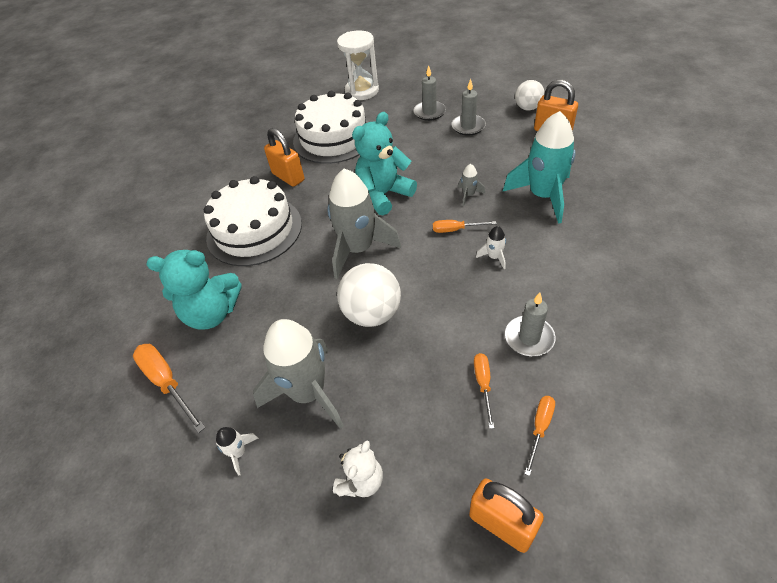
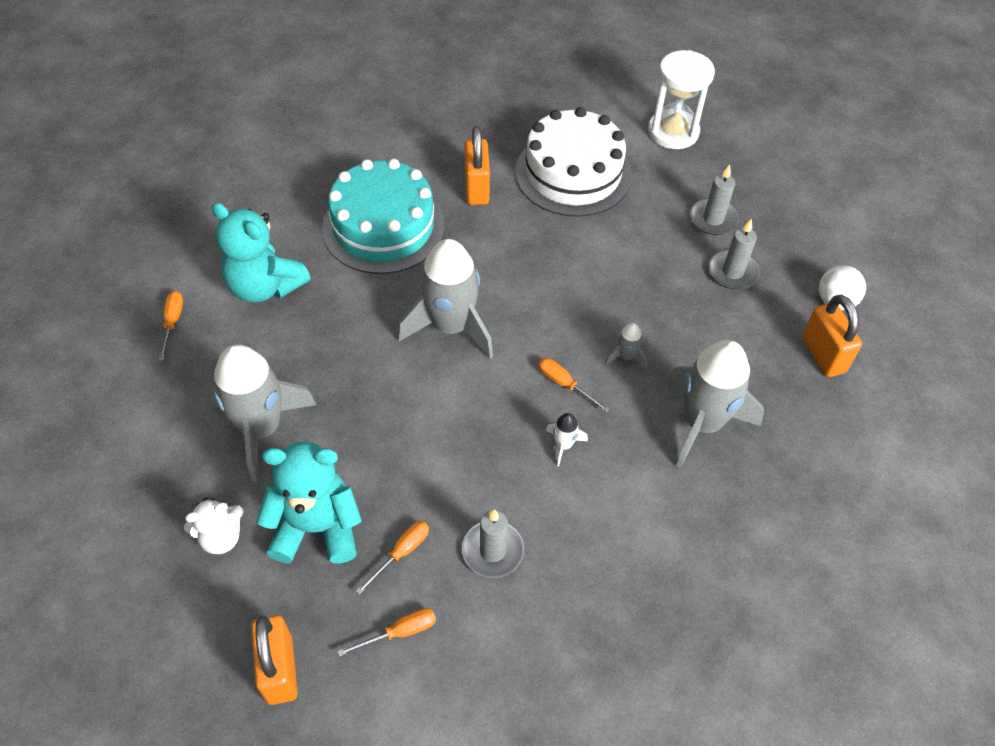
camera: 35 degrees right, 5 degrees up
orange screwdriver [133,344,205,433] -> orange screwdriver [158,291,183,361], size x0.60
white cake [204,176,302,266] -> turquoise cake [322,159,445,274]
white rocket [216,427,258,476] -> none
white ball [337,263,401,327] -> none
turquoise teddy bear [352,112,417,215] -> turquoise teddy bear moved to [256,442,362,563]
turquoise rocket [503,111,576,224] -> grey rocket [667,340,764,469]

